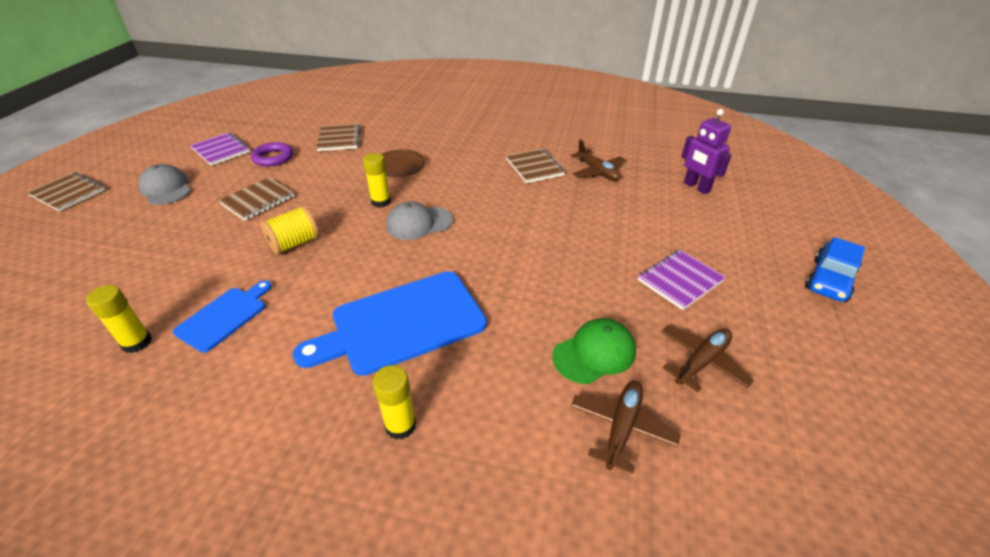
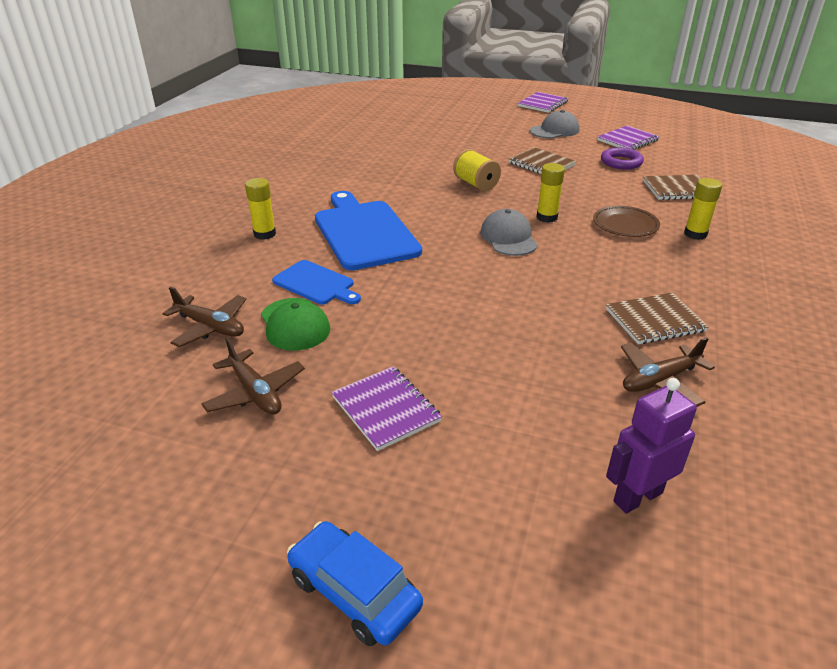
camera: 95 degrees right, 5 degrees down
brown notebook [27,172,105,211] -> purple notebook [518,92,569,113]
yellow glue stick [86,285,152,353] -> yellow glue stick moved to [684,178,722,240]
blue cutting board [173,280,272,353] -> blue cutting board moved to [272,260,361,304]

